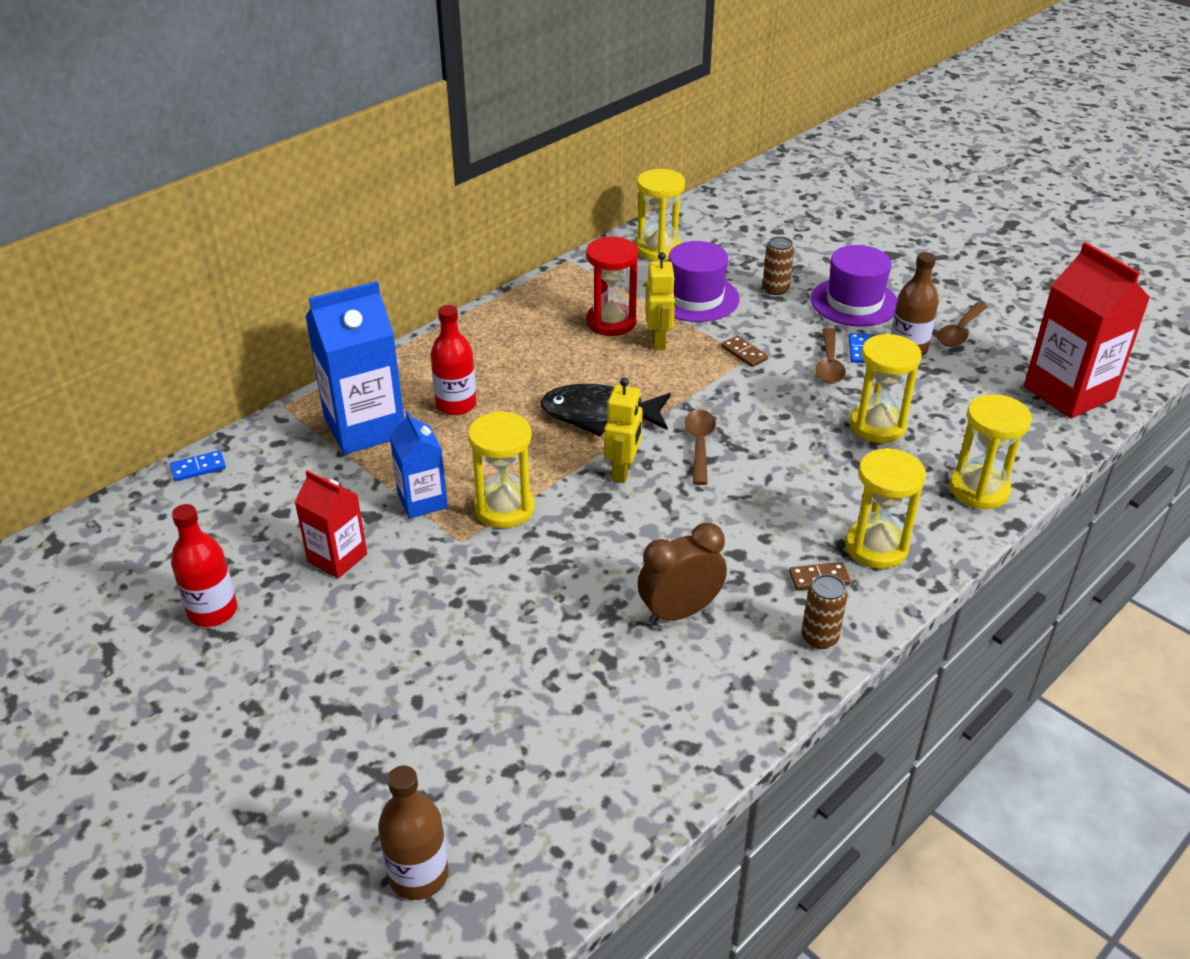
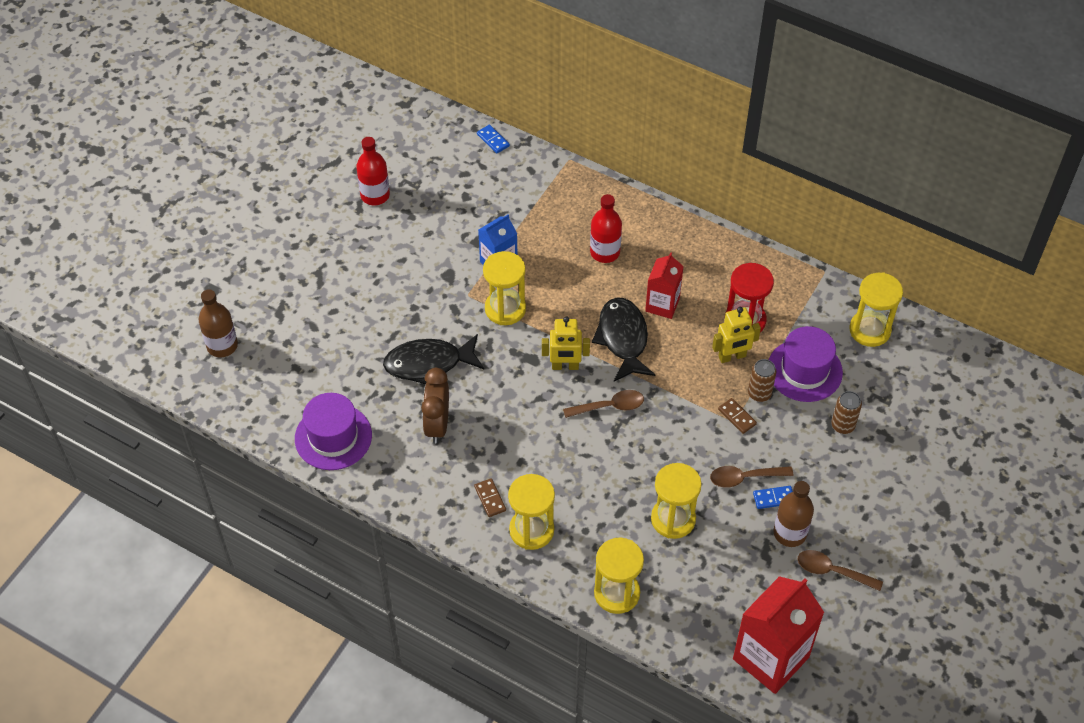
camera: 75 degrees right, 15 degrees up
red carton [295,470,367,578] -> red carton moved to [645,252,684,319]
blue carton [305,281,404,455] -> none
brown clock [638,523,727,624] -> brown clock turned 135 degrees counterclockwise [421,368,449,444]
brown domino [721,336,768,367] -> brown domino turned 75 degrees counterclockwise [718,398,757,434]
brown can [801,574,848,649] -> brown can moved to [748,359,776,402]
purple hat [811,245,897,327] -> purple hat moved to [295,393,372,470]
none -> black fish [383,334,484,384]

